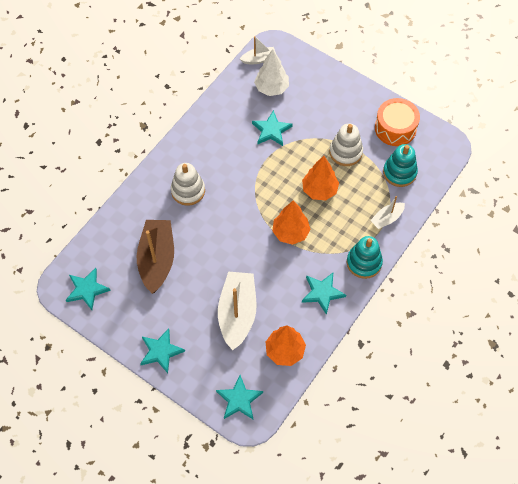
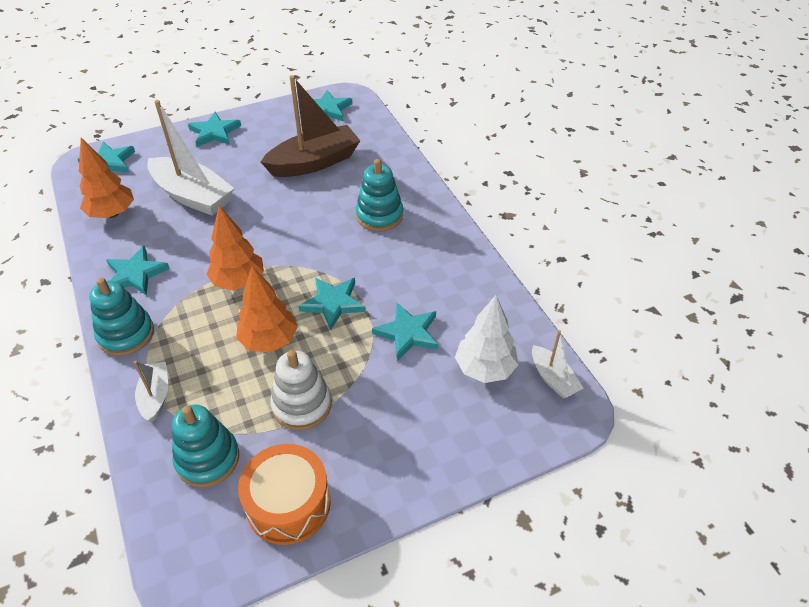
camera: 120 degrees right, 15 degrees down
brown boat [137,220,174,294] -> brown boat turned 60 degrees counterclockwise [261,75,360,177]
white stacking toy [171,163,205,206] -> turquoise stacking toy [356,159,403,232]
white boat [240,36,276,64] -> white boat turned 45 degrees counterclockwise [532,330,584,399]
none -> turquoise star [299,278,366,330]

